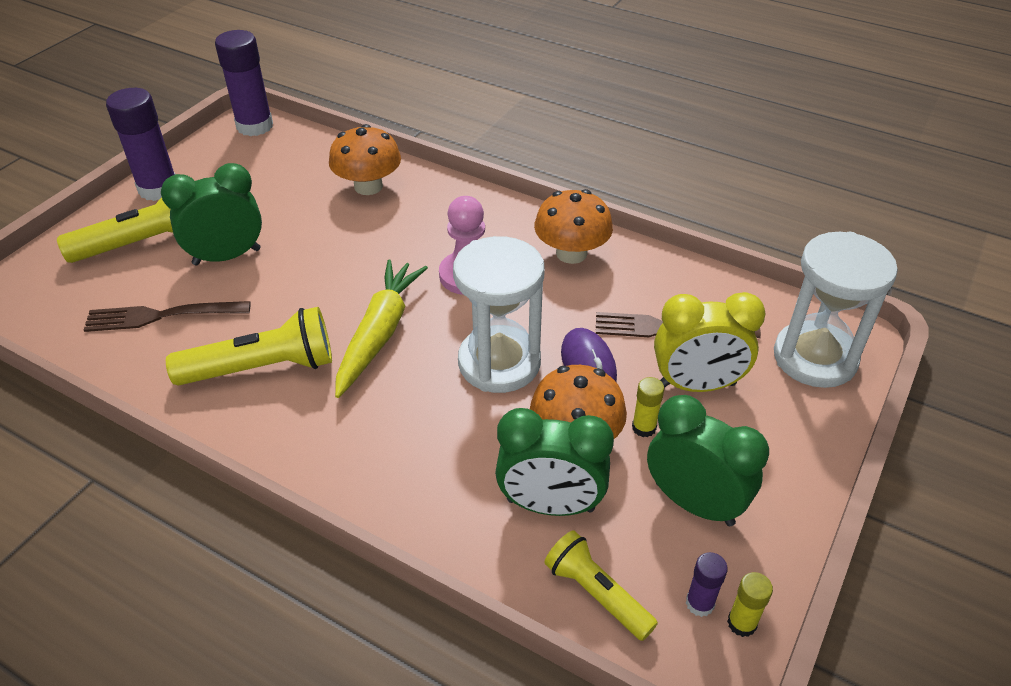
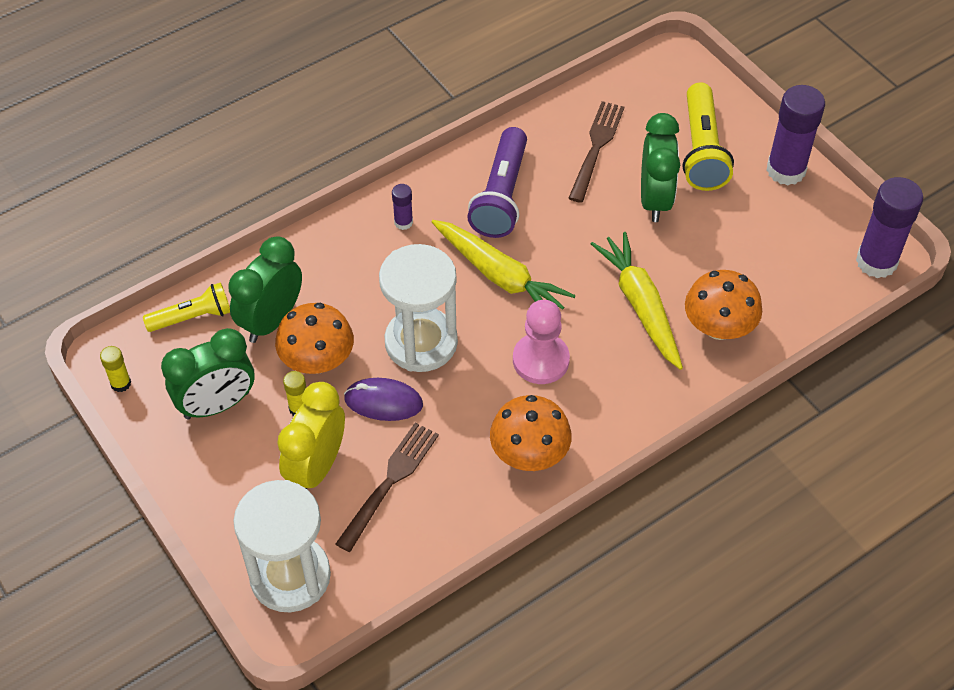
camera: 115 degrees right, 10 degrees up
yellow flashlight [166,307,332,386] -> purple flashlight [467,127,527,238]
purple glue stick [686,552,728,617] -> purple glue stick moved to [392,184,413,230]
none -> yellow carrot [591,232,683,370]

